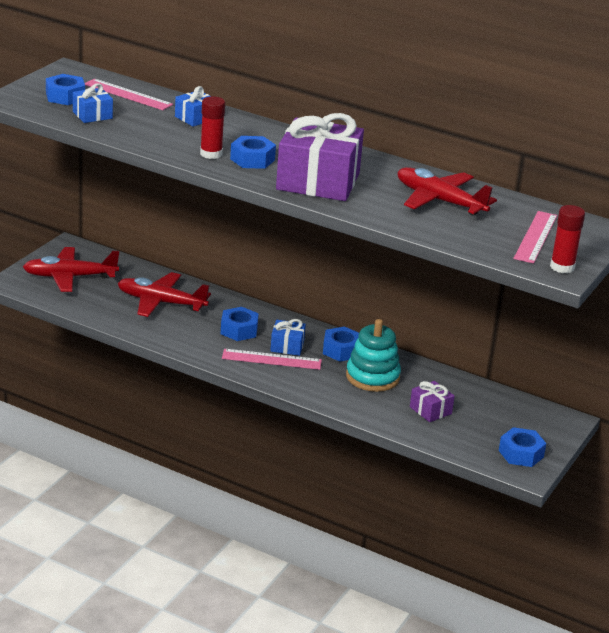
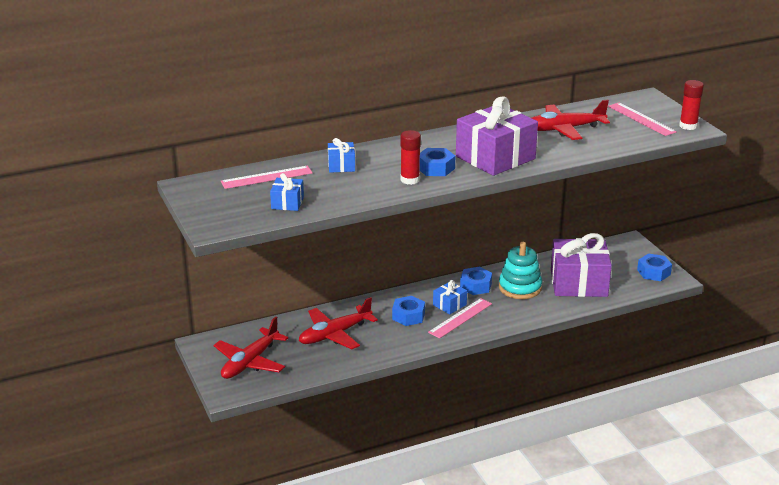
camera: 50 degrees left, 0 degrees up
blue nut [46,74,85,105] -> none
purple gift [410,381,455,422] -> purple gift [551,233,612,297], size x2.17

